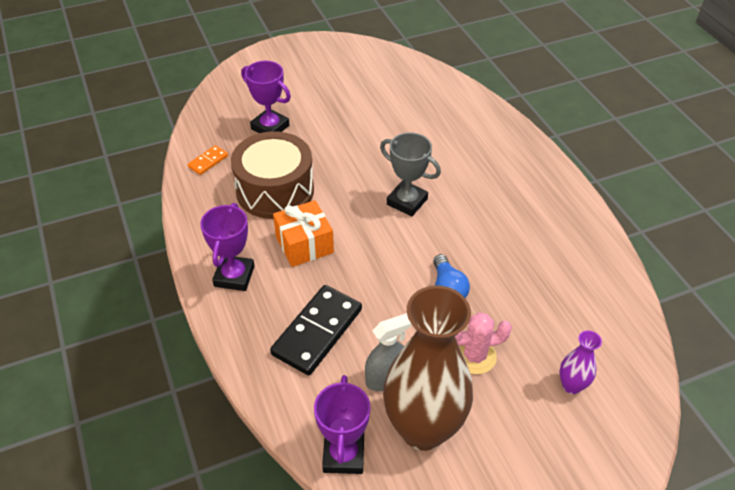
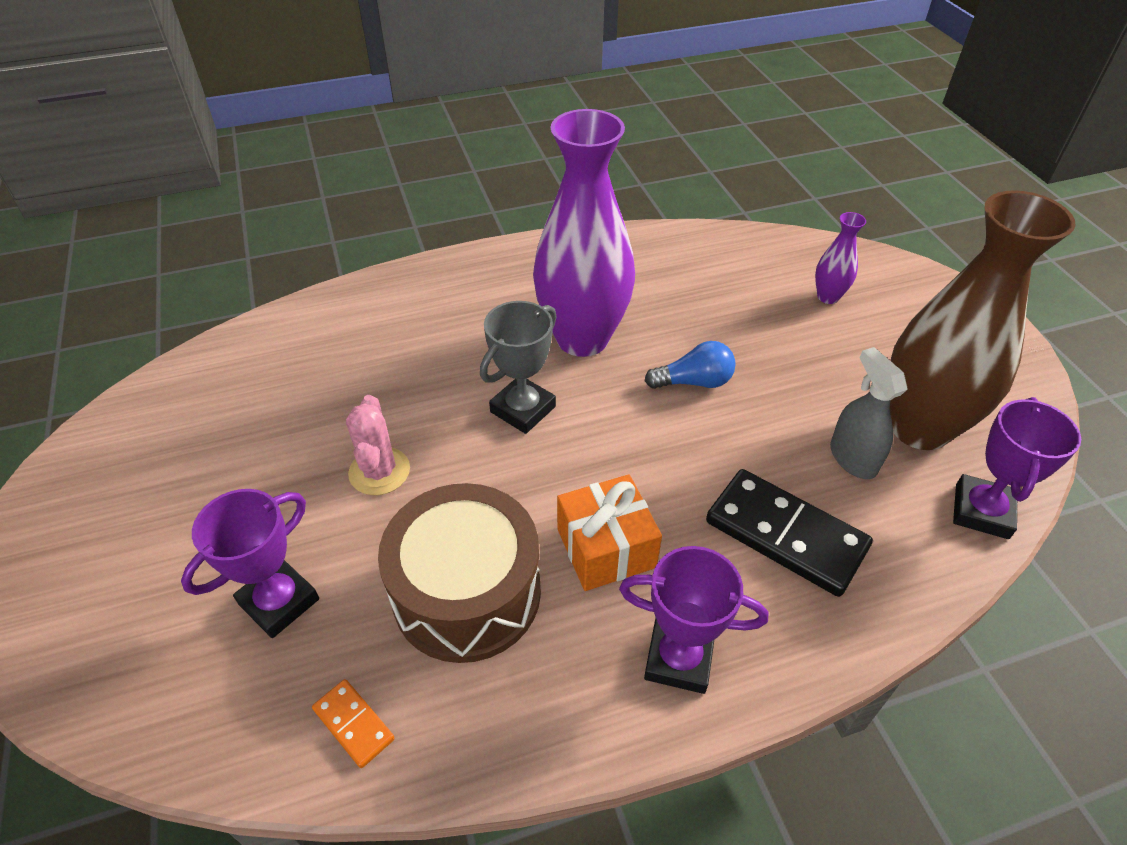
camera: 85 degrees left, 0 degrees up
purple trophy [314,375,370,474] -> purple trophy turned 75 degrees counterclockwise [953,397,1081,539]
pink cactus [455,312,512,374] -> pink cactus moved to [346,395,410,495]
none -> purple vase [533,109,635,357]

